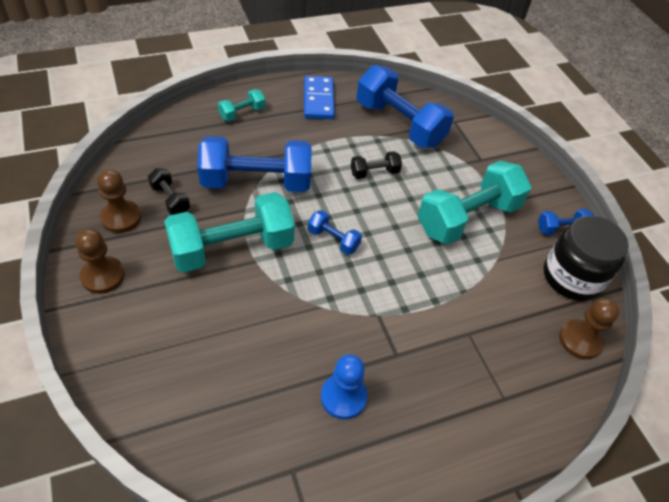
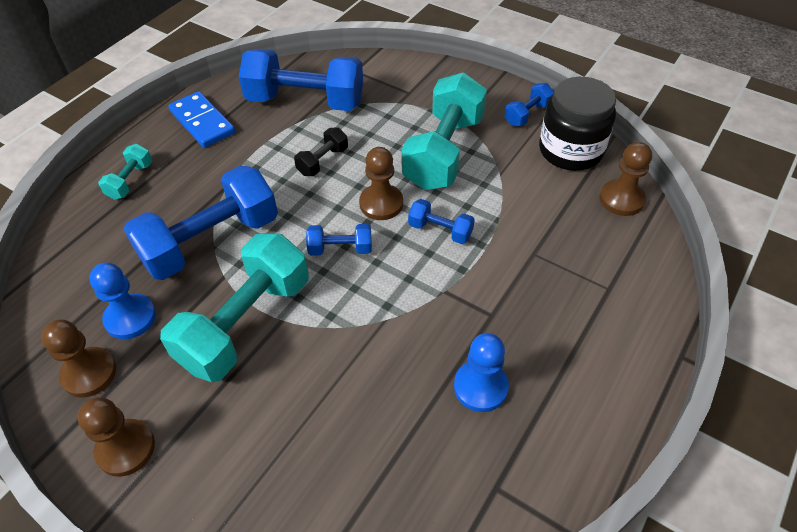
camera: 30 degrees left, 0 degrees up
black dumbbell [148,168,190,215] -> blue pawn [89,263,156,339]
none -> brown pawn [359,147,403,220]
none -> blue dumbbell [408,199,475,244]

